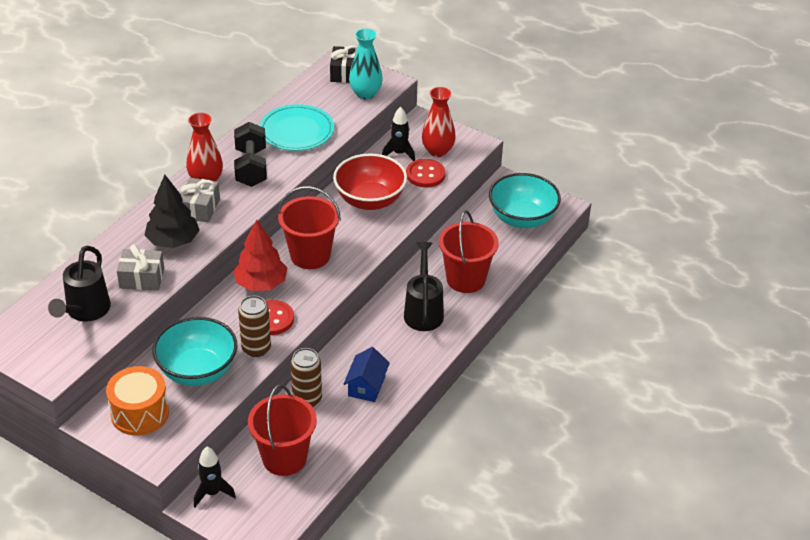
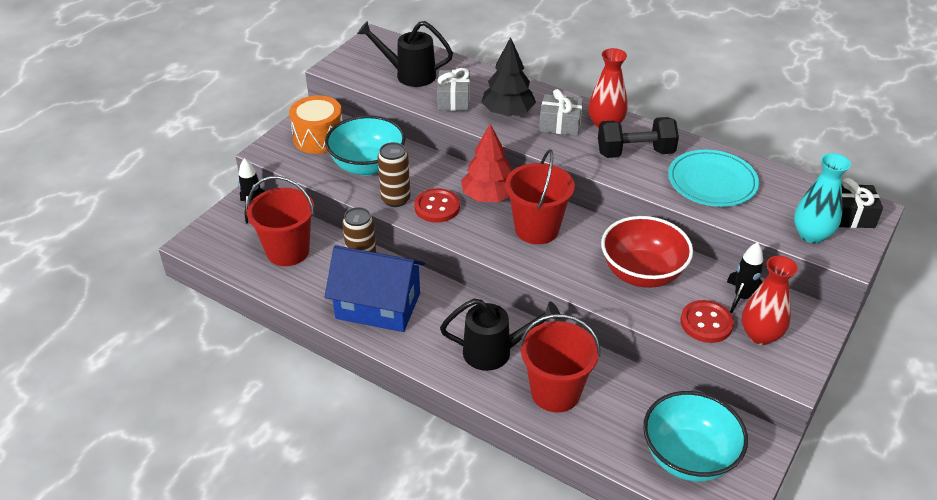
camera: 90 degrees right, 0 degrees up
blue house [344,347,390,402] -> blue house [325,245,425,332], size x1.83

